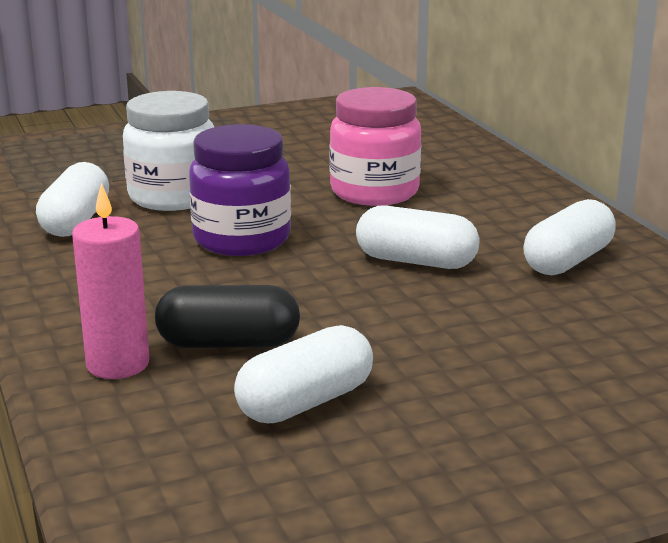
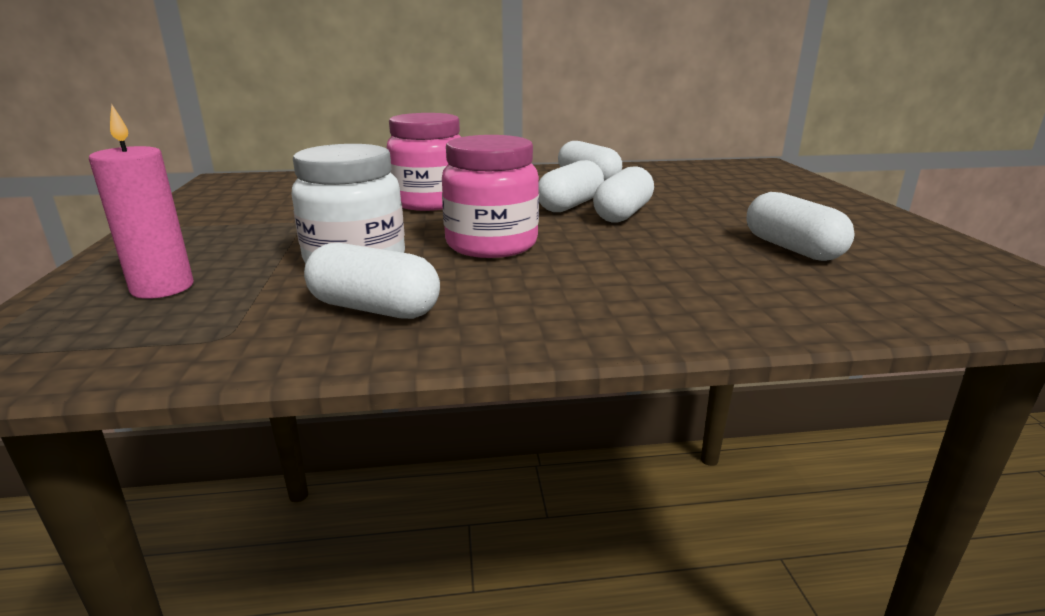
camera: 75 degrees left, 0 degrees up
pink candle [72,183,149,379] -> pink candle moved to [89,105,194,299]
black capsule [155,285,300,348] -> none
purple jar [189,124,291,256] -> pink jar [442,135,539,258]
none -> white capsule [593,166,654,223]

